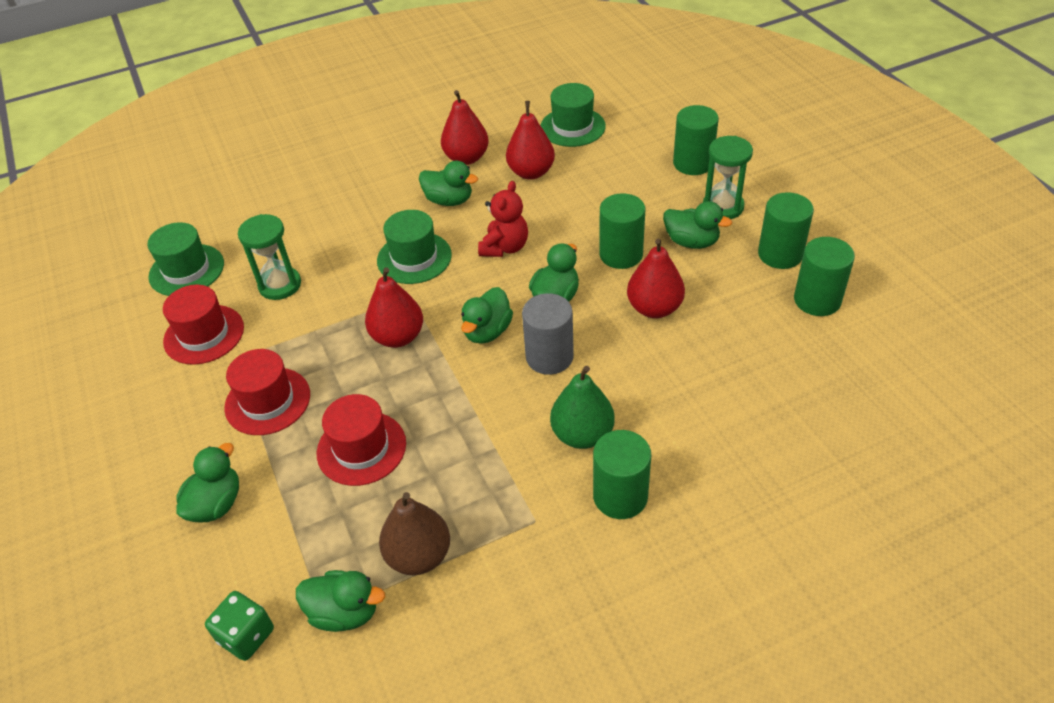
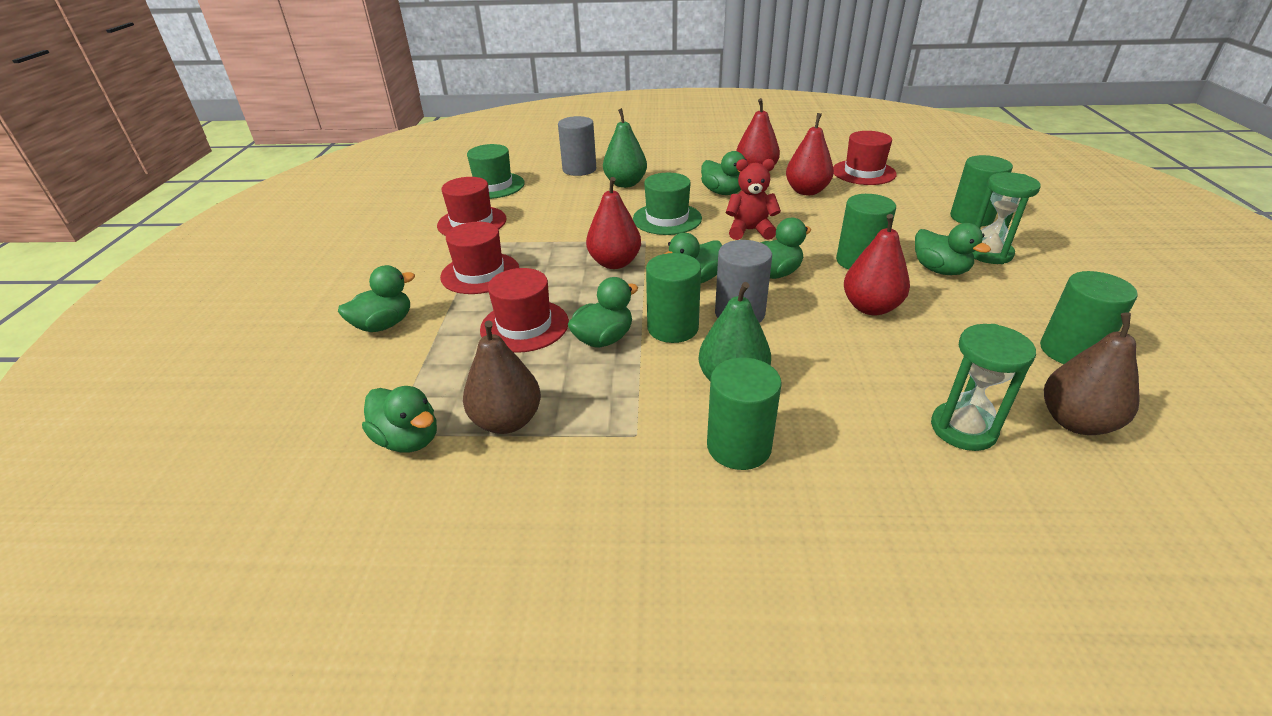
camera: 25 degrees right, 10 degrees down
green dice [205,591,274,661] -> none
green hourglass [238,214,301,300] -> green hourglass moved to [931,324,1036,451]
red teddy bear [478,181,528,257] -> red teddy bear turned 135 degrees counterclockwise [726,159,781,240]
green hat [540,83,606,147] -> red hat [833,131,897,185]
green cylinder [758,192,814,269] -> green cylinder moved to [646,253,701,343]
none -> grey cylinder [558,116,596,176]
none -> green duck [568,277,638,347]
none -> green pear [603,108,647,188]
none -> brown pear [1044,312,1139,435]

